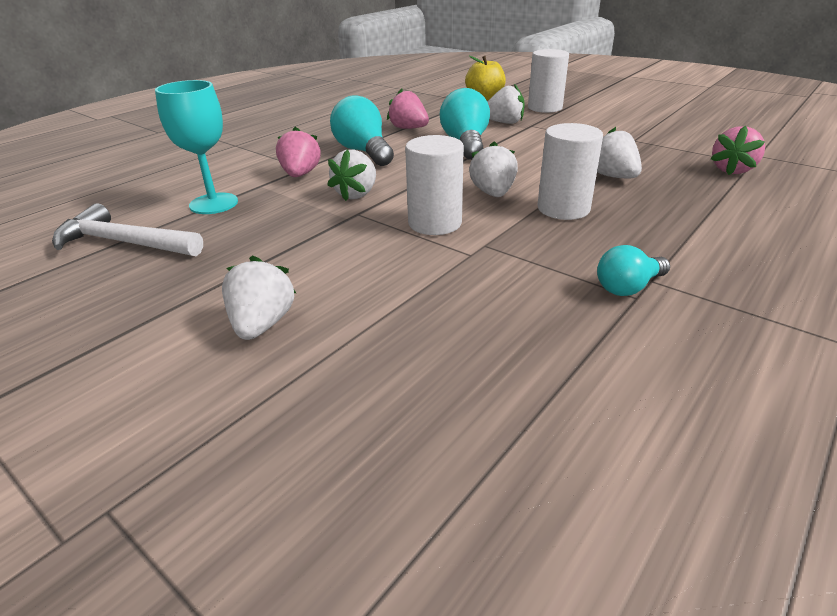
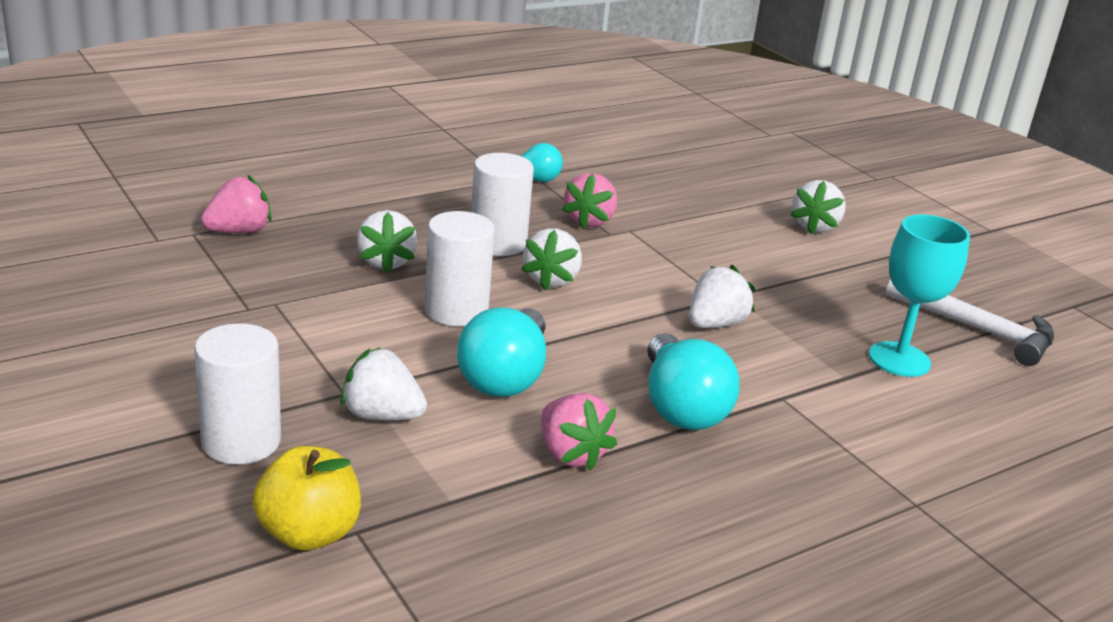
camera: 165 degrees left, 5 degrees down
pink strawberry [276,127,321,177] -> pink strawberry moved to [562,173,617,229]
white cylinder [405,135,464,235] -> white cylinder moved to [425,211,495,326]

